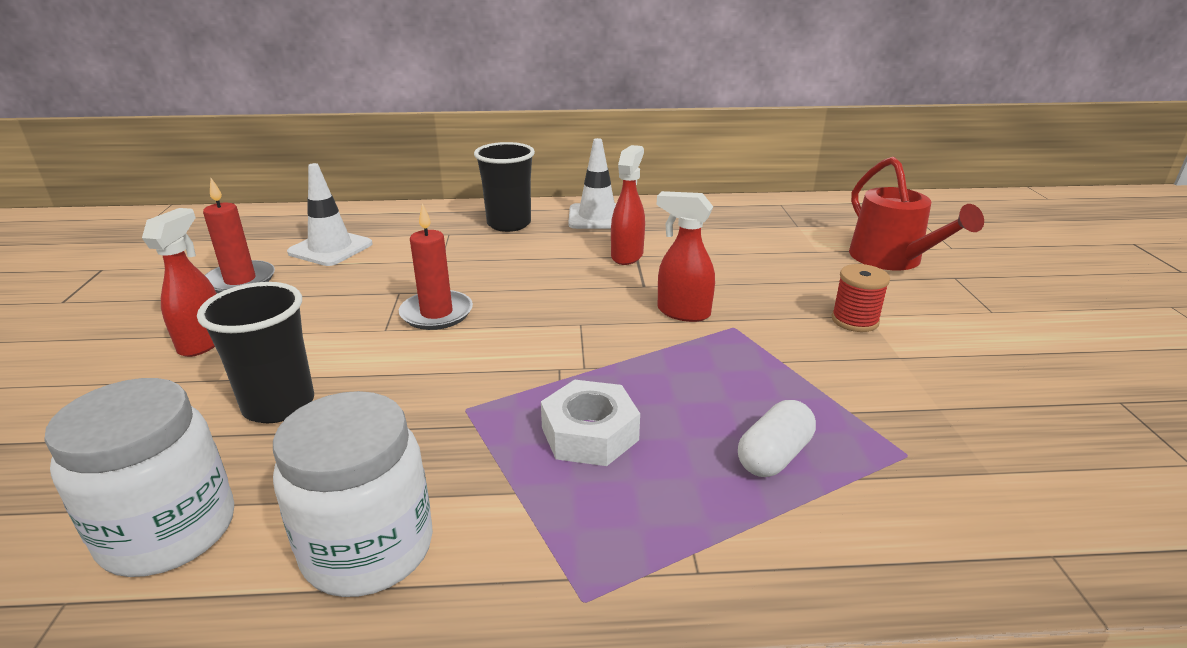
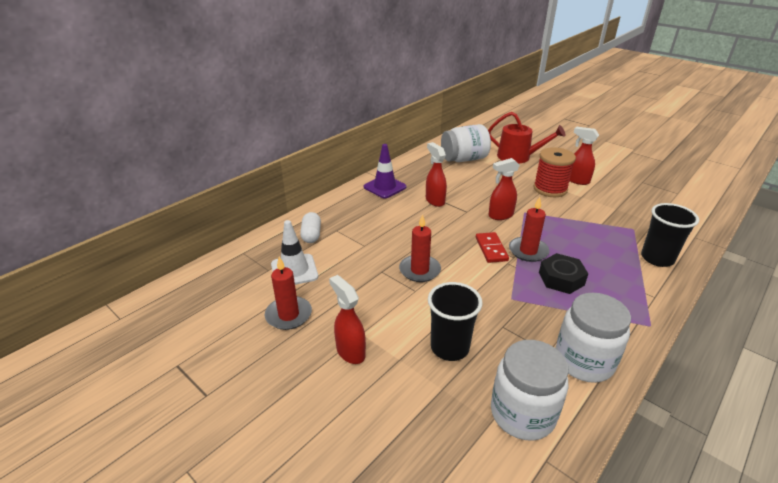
camera: 45 degrees left, 5 degrees up
black cup [474,142,535,232] -> black cup moved to [641,203,699,267]
white nut [541,380,640,466] -> black nut [539,253,588,294]
white traffic cone [568,138,616,229] -> purple traffic cone [364,144,407,198]
white capsule [738,400,816,477] -> white capsule moved to [300,212,321,243]
red spool [831,264,890,332] -> red spool [534,147,576,197], size x1.63
none -> white jar [441,124,491,162]
none -> red domino [476,232,509,263]
none -> red candle [509,197,550,262]
none -> red spray bottle [570,127,599,185]

